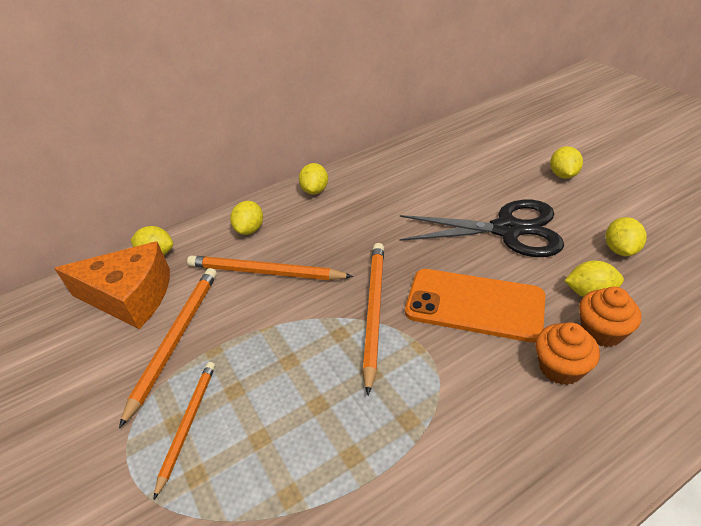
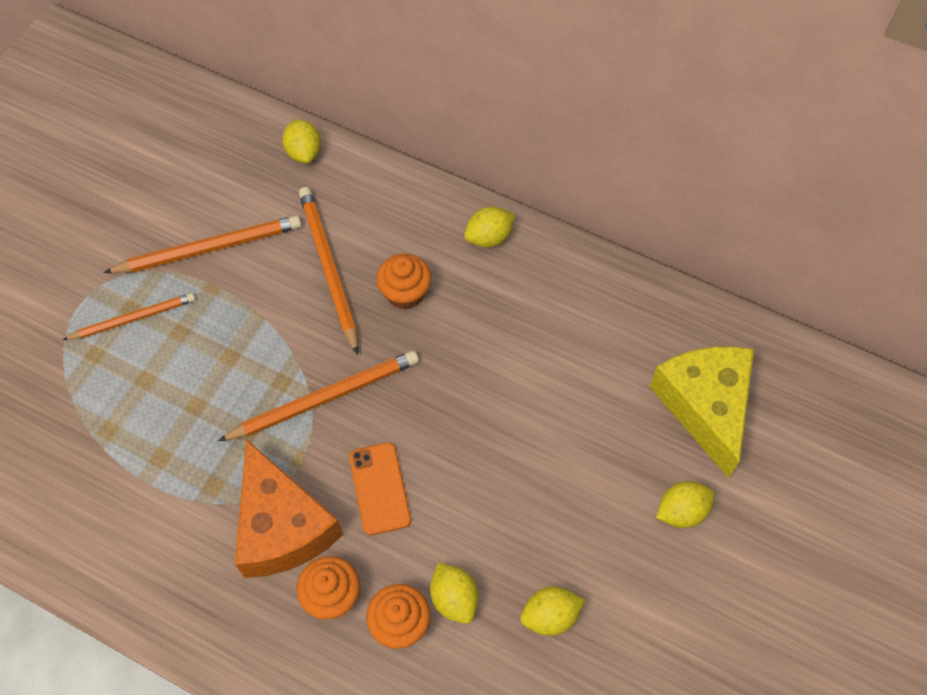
camera: 55 degrees right, 20 degrees up
orange cheese [54,241,170,329] -> orange cheese moved to [235,439,343,578]
yellow lemon [230,201,263,235] -> none
black scissors [399,200,564,257] -> none
orange phone [405,269,545,342] -> orange phone [349,442,411,535], size x0.60
none -> orange cupcake [376,254,432,310]
none -> yellow cheese [649,346,754,478]

